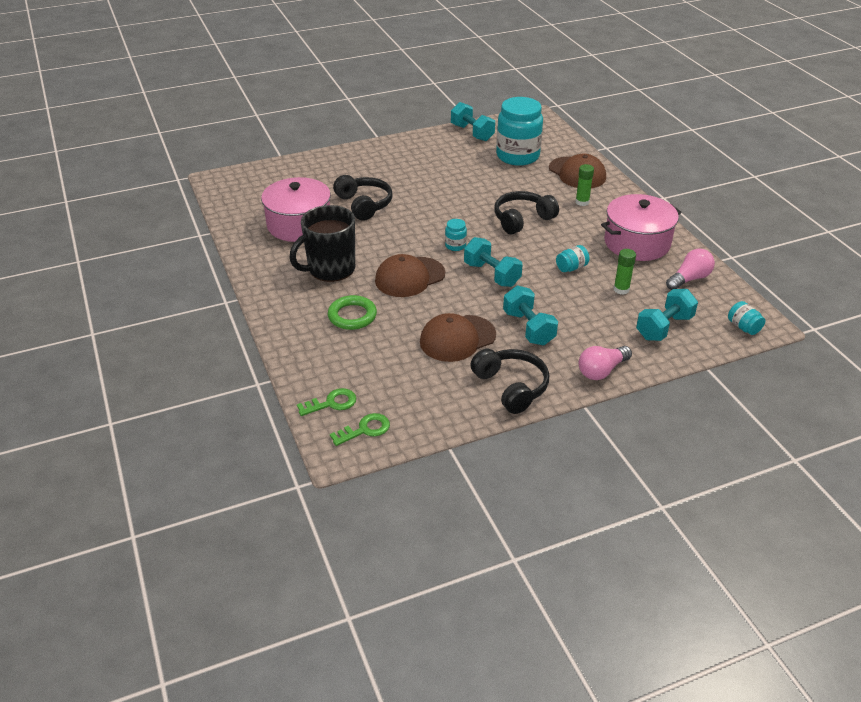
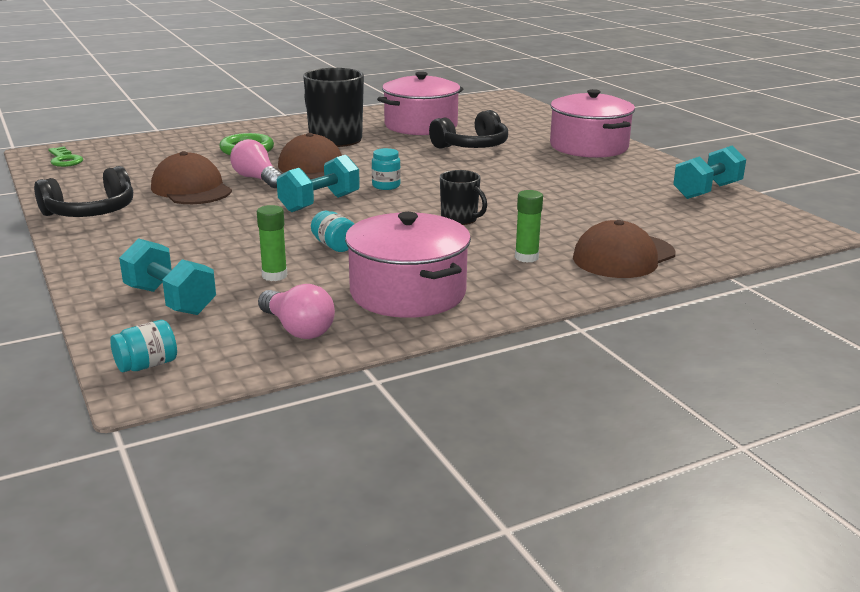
camera: 85 degrees right, 15 degrees down
green key [297,388,356,416] -> none
black headphones [494,191,559,234] -> black mug [440,170,487,225]
turquoise jar [496,97,543,166] -> none
turquoise dumbbell [503,285,558,345] -> none
pink light bulb [579,346,632,380] -> pink light bulb moved to [230,139,282,188]
none -> pink pot [550,89,635,158]

